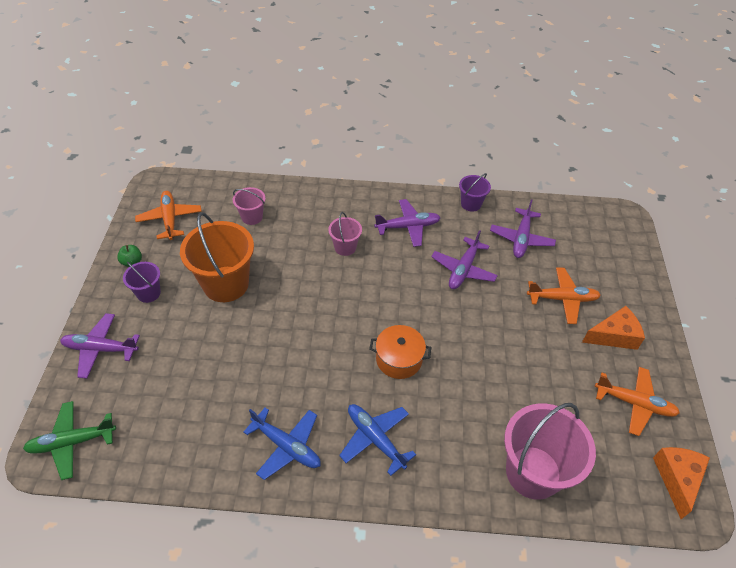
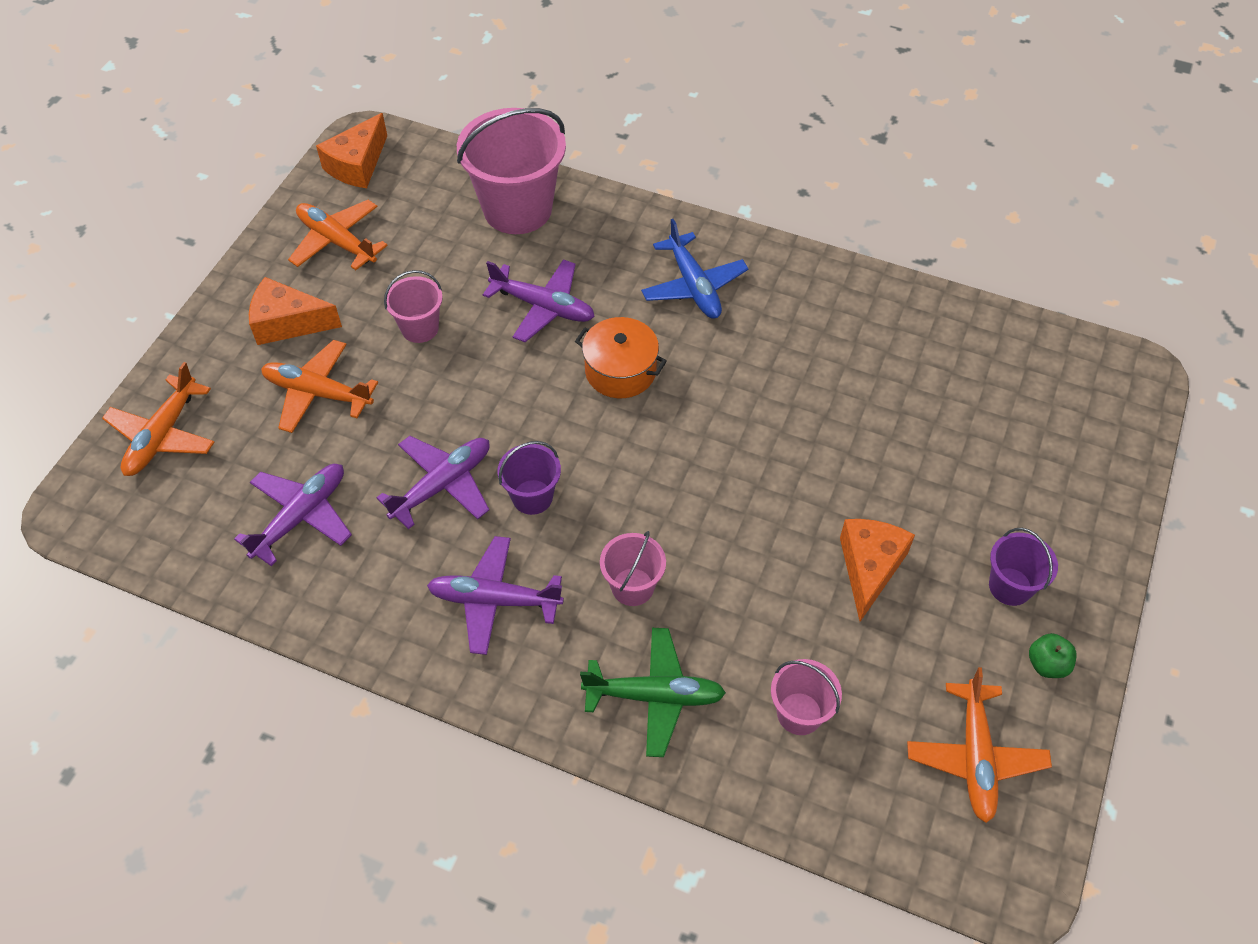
camera: 160 degrees left, 5 degrees up
green plane [23,401,116,480] -> green plane moved to [580,628,726,757]
purple plane [60,313,140,379] -> purple plane moved to [483,259,595,342]
orange bucket [180,212,254,302] -> orange cheese [840,519,915,622]
blue plane [243,408,321,480] -> none
purple bucket [459,173,491,212] -> purple bucket moved to [497,441,561,515]
none -> orange plane [102,362,214,476]
none -> pink bucket [384,270,443,343]

